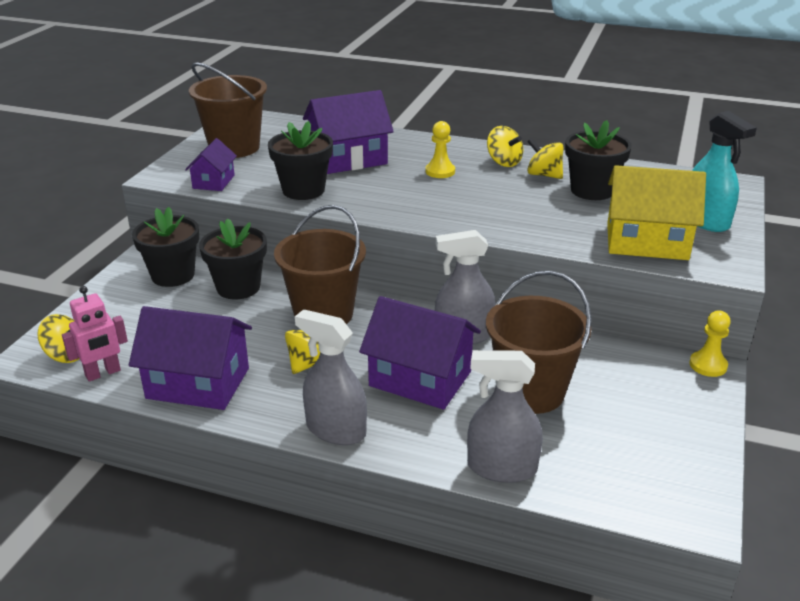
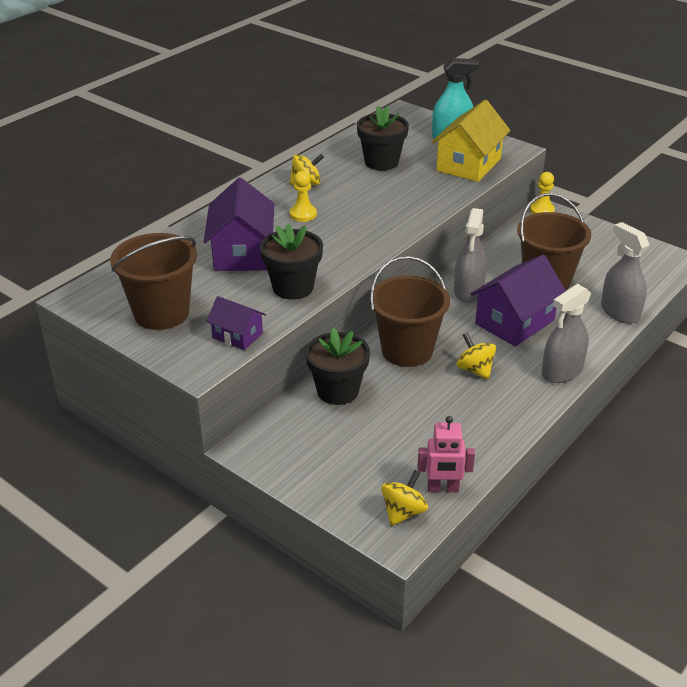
camera: 70 degrees left, 5 degrees up
pink robot [62,286,128,382] -> pink robot turned 105 degrees clockwise [418,416,475,492]
purple house [129,306,252,410] -> none
black flower pot [132,207,199,287] -> none
grey spray bottle [467,350,543,483] -> grey spray bottle turned 120 degrees clockwise [601,222,649,324]
yellow spinning top [527,138,563,179] -> none

